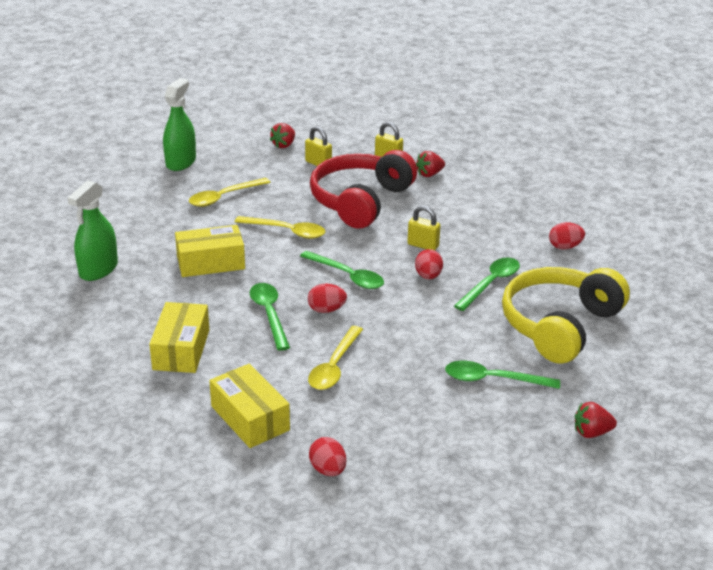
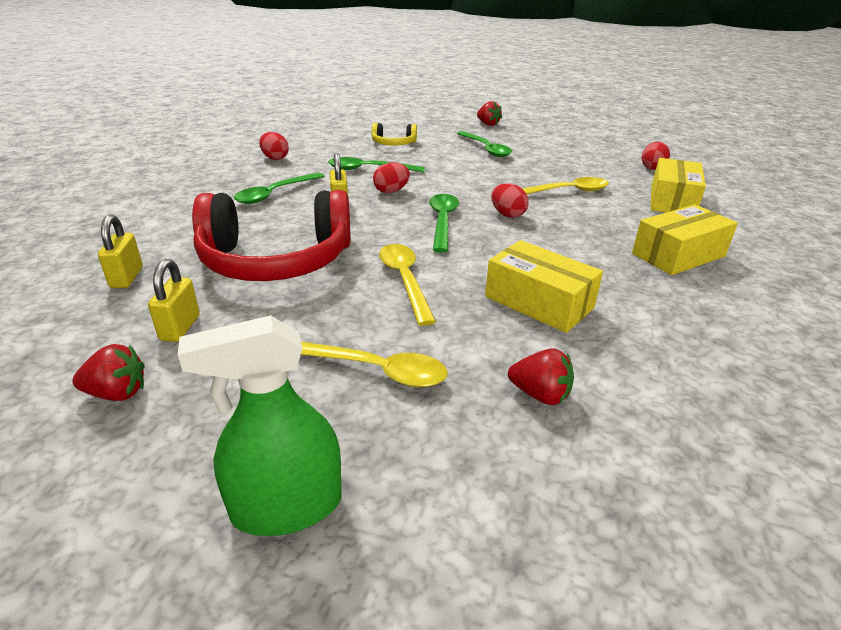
camera: 125 degrees left, 0 degrees up
green spray bottle [67,180,118,281] -> none
green spoon [250,283,290,351] -> green spoon moved to [234,172,324,204]
red strawberry [416,151,445,177] -> red strawberry moved to [508,348,574,405]
yellow headphones [502,267,630,364] -> yellow headphones [372,123,417,146], size x0.46

